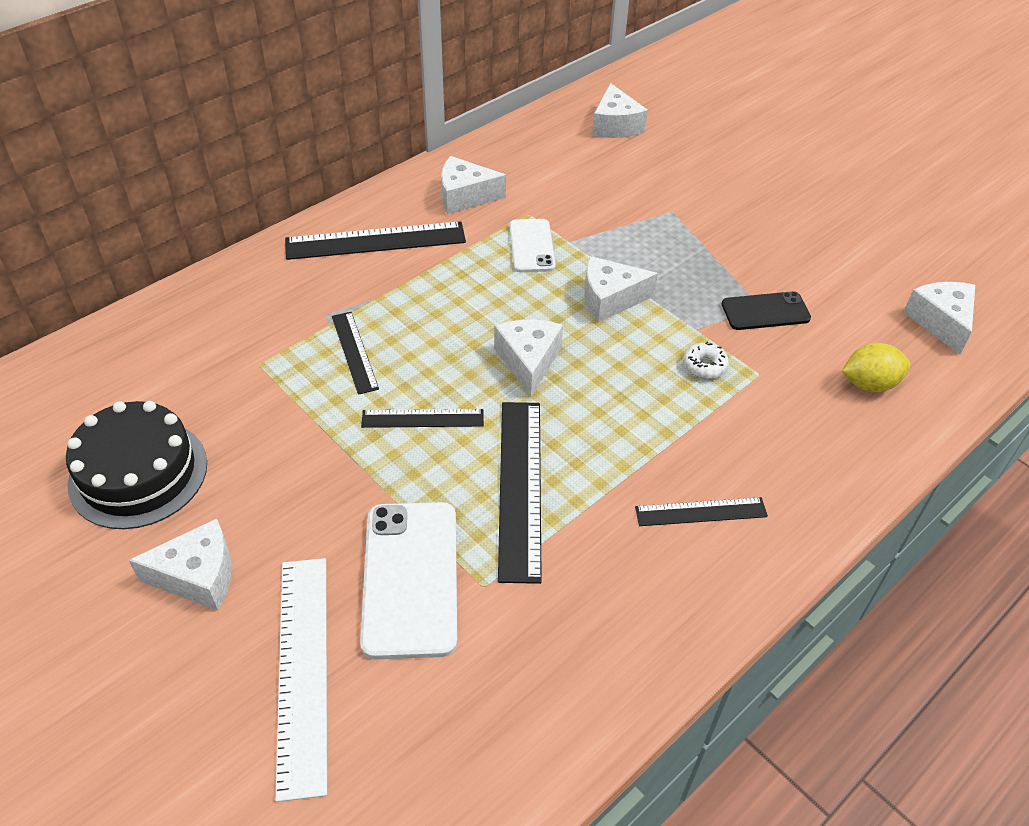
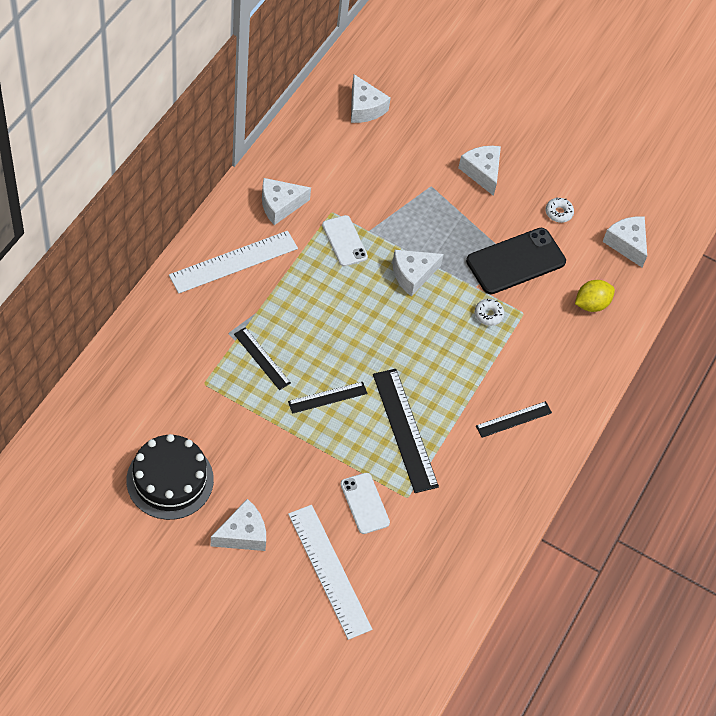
camera: 25 degrees left, 10 degrees up
black ruler [285,221,466,260] -> white ruler [169,231,298,293]
white phone [360,502,457,659] -> white phone [340,473,390,534], size x0.60
white cheese [494,320,563,397] -> white cheese moved to [458,146,501,196]
black phone [722,291,811,330] -> black phone [466,228,566,294], size x1.67
none -> white donut [546,197,574,223]

